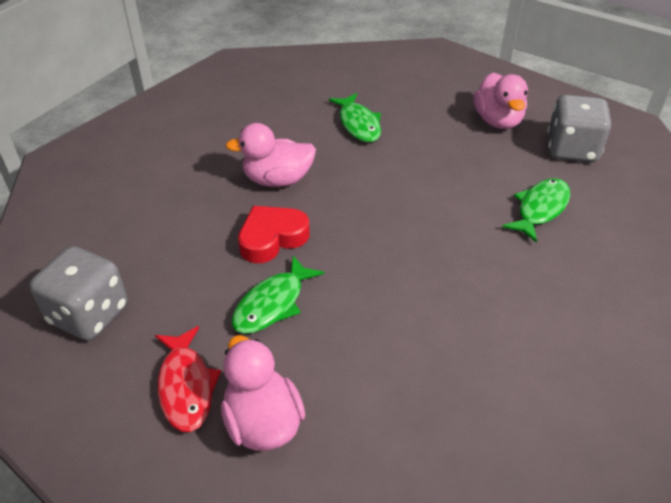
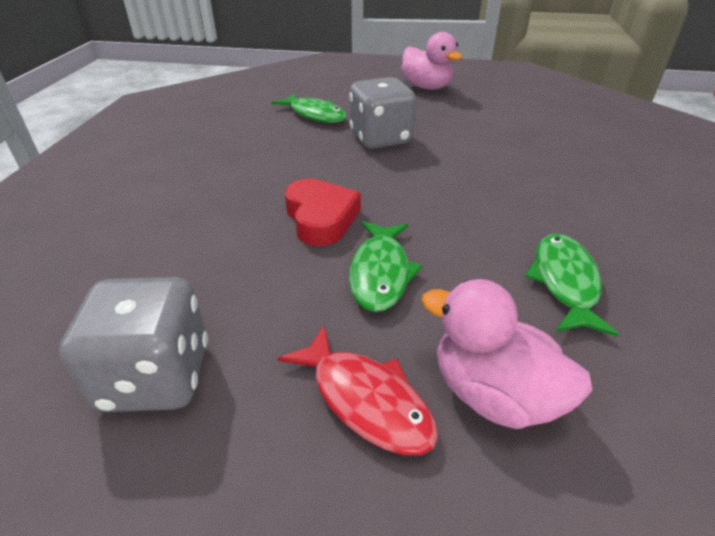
camera: 30 degrees left, 5 degrees down
pink duck [225,123,316,187] -> none
red heart [238,206,310,263] -> red heart turned 135 degrees clockwise [285,179,361,246]
green fish [502,178,570,243] -> green fish moved to [525,234,619,337]
grey dice [547,95,611,162] -> grey dice moved to [349,77,416,149]

